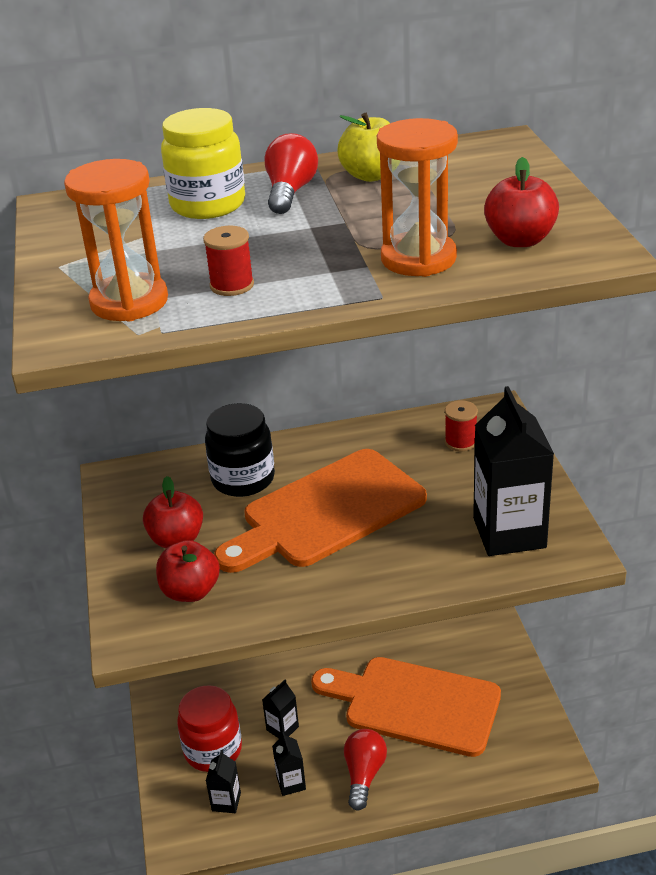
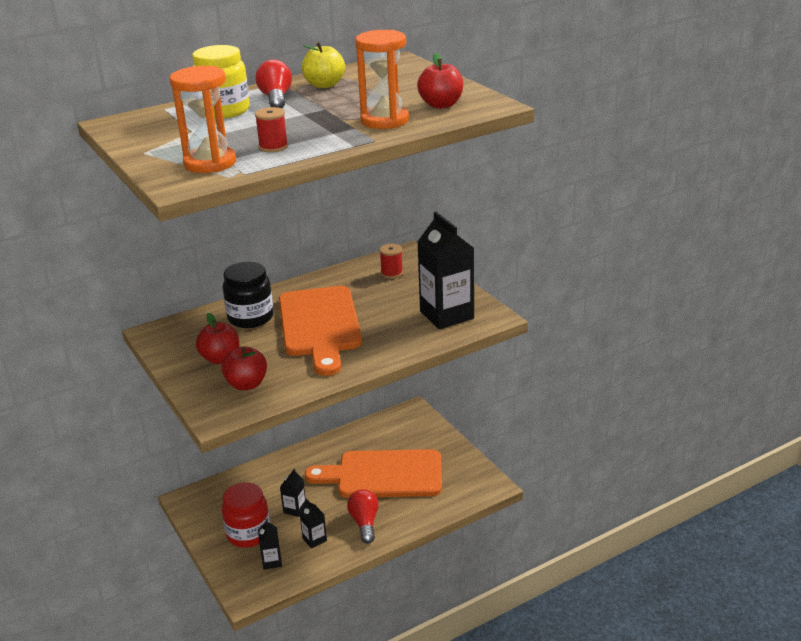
camera: 20 degrees left, 5 degrees down
orange cutting board [214,449,427,573] -> orange cutting board turned 45 degrees counterclockwise [279,286,362,376]

